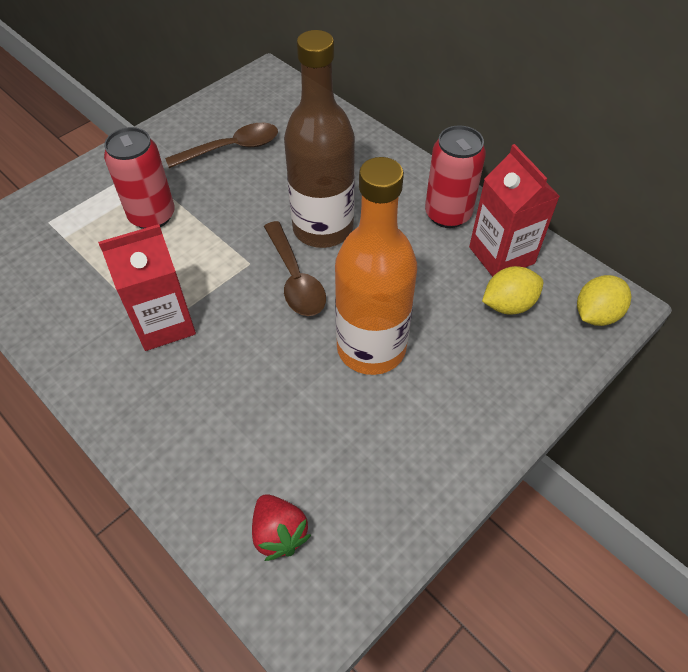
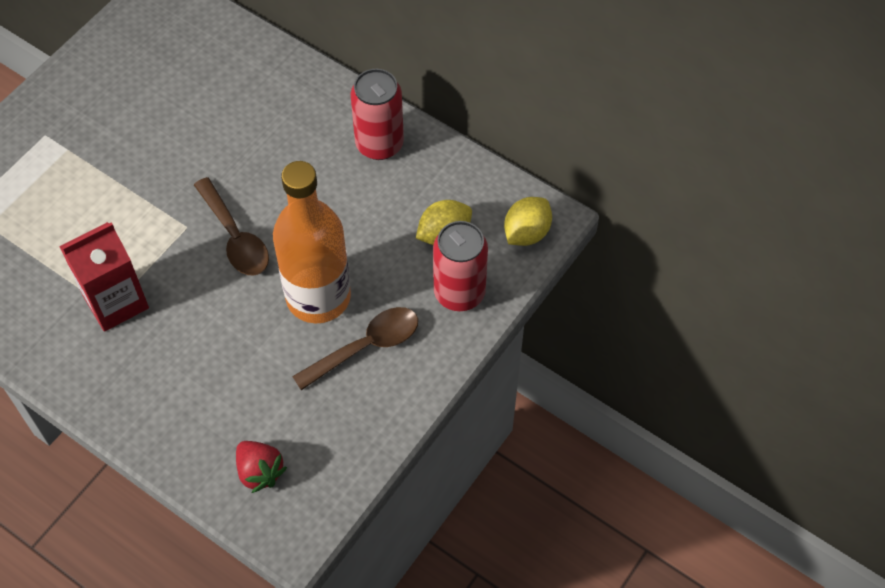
camera: 10 degrees left, 5 degrees up
red can [104,127,175,229] -> red can moved to [433,221,488,311]
brown spoon [165,123,278,168] -> brown spoon moved to [292,307,418,390]
brown bottle [284,30,355,248] -> none
red carton [469,144,560,277] -> none

